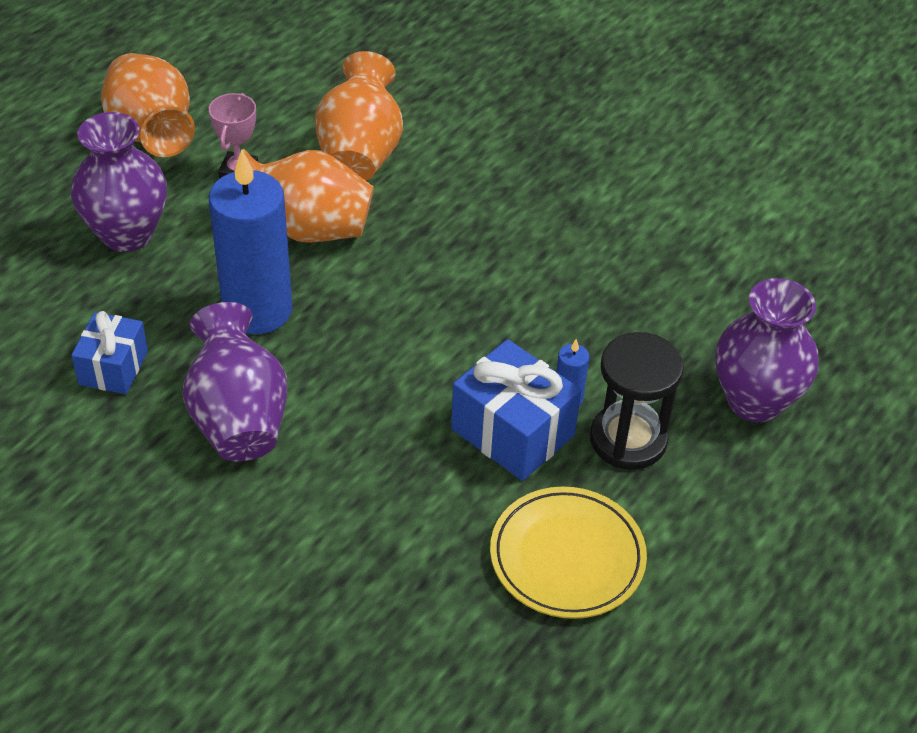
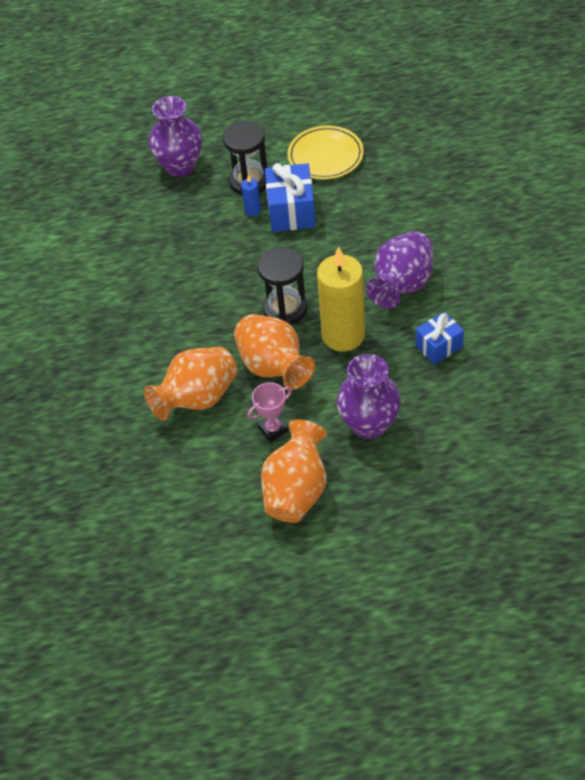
camera: 130 degrees left, 5 degrees up
blue candle [208,150,292,334] -> yellow candle [317,247,365,352]
none -> black hourglass [257,247,308,325]

